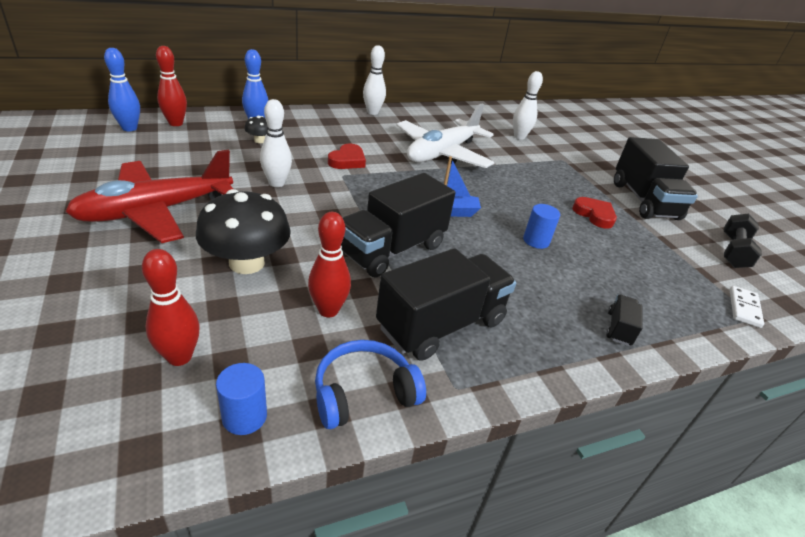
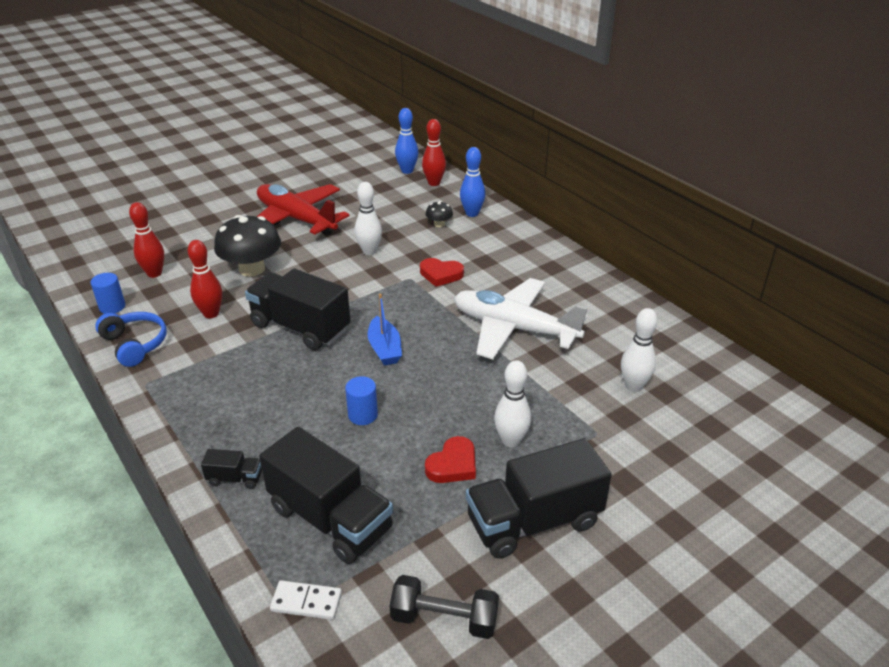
camera: 80 degrees right, 0 degrees up
white bowling pin [363,45,386,115] -> white bowling pin moved to [494,360,531,447]
black truck [376,248,516,361] -> black truck moved to [259,427,393,564]

